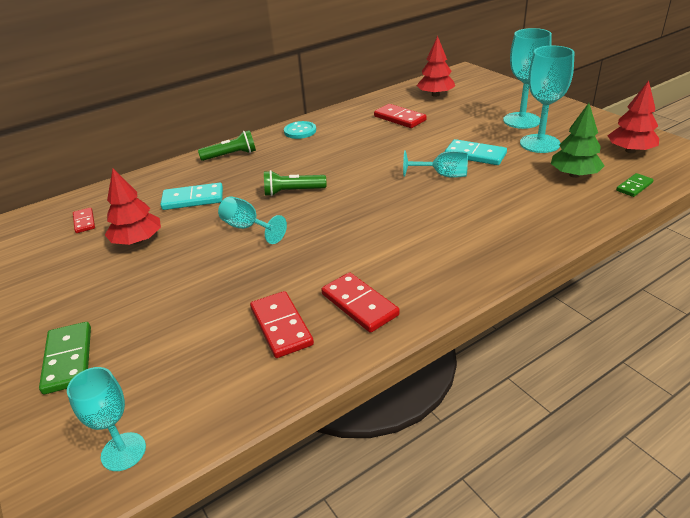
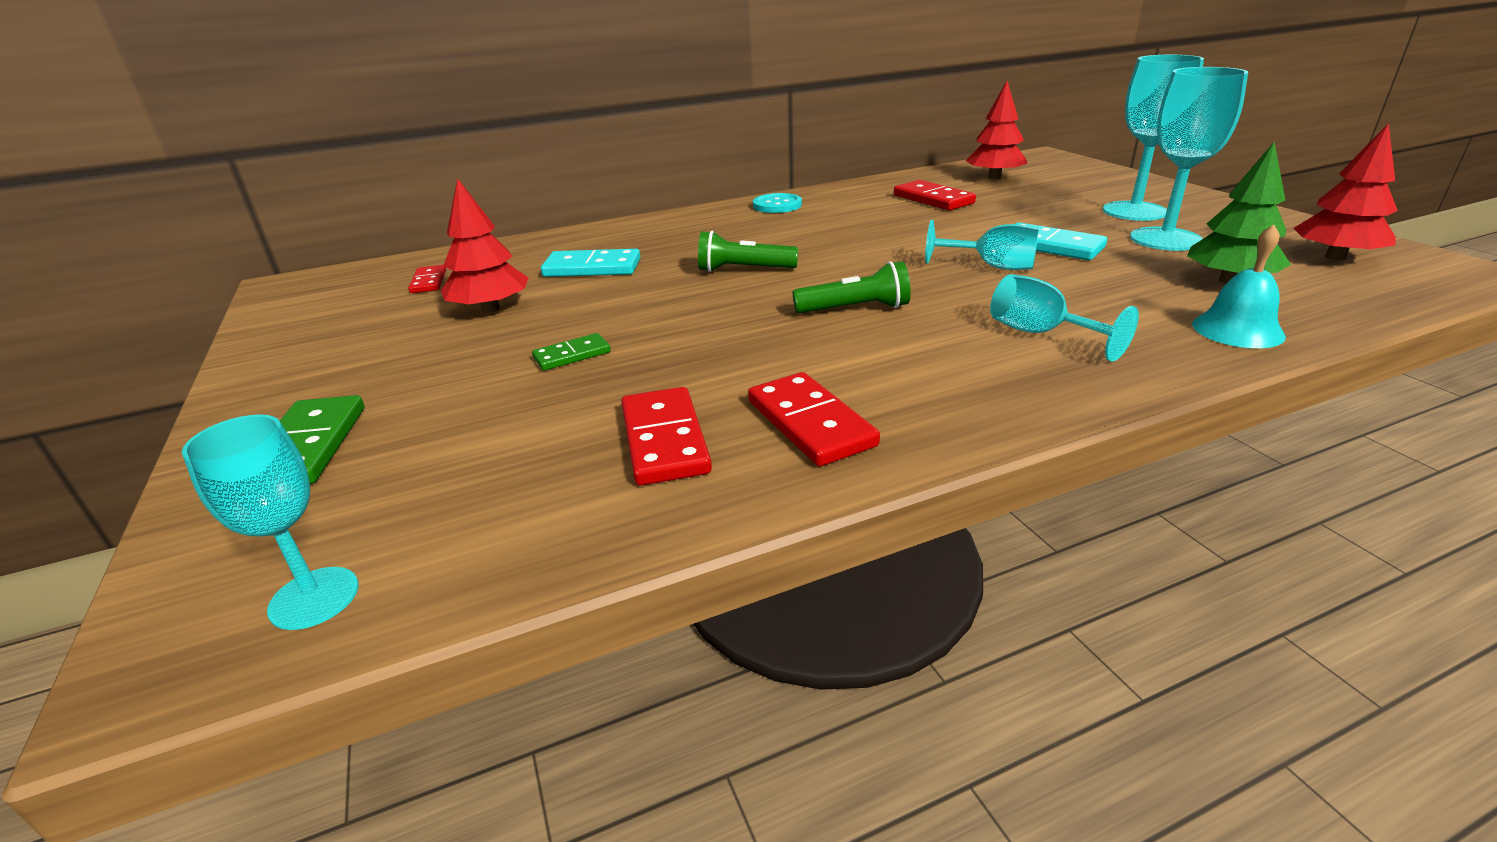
camera: 10 degrees right, 5 degrees down
green flashlight [198,130,256,161] -> green flashlight moved to [793,261,911,313]
turquoise goblet [218,196,287,244] -> turquoise goblet moved to [990,274,1139,362]
green domino [616,173,654,197] -> green domino moved to [532,333,611,371]
none -> turquoise bell [1192,224,1286,348]

